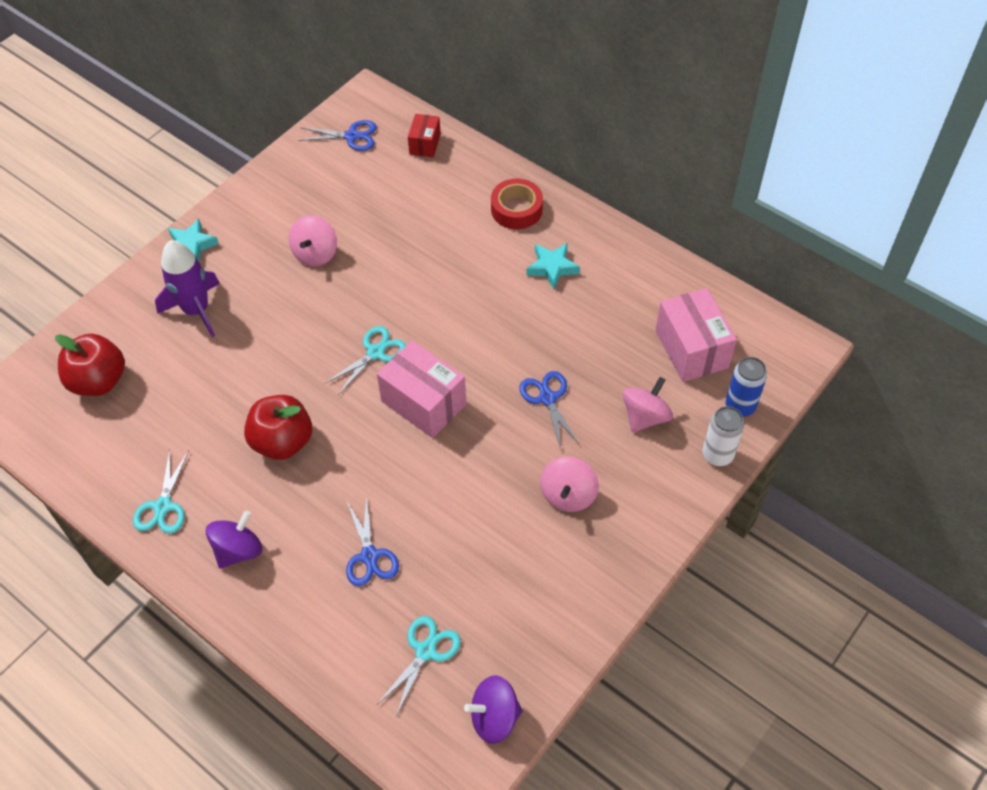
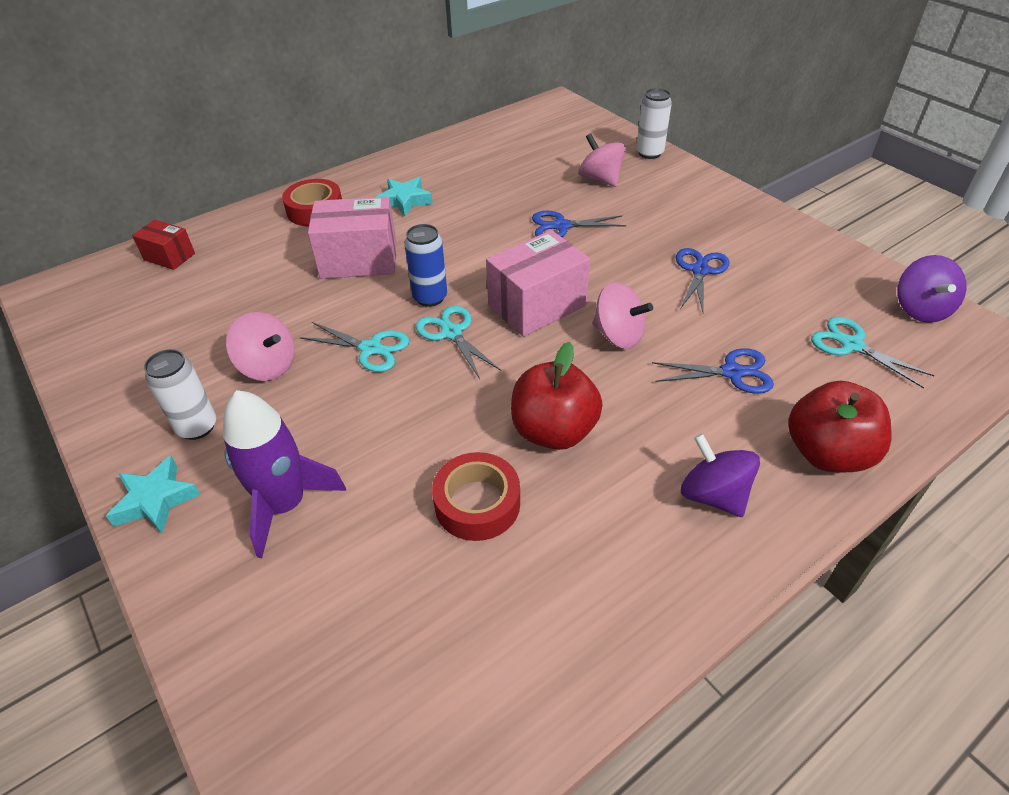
camera: 75 degrees left, 10 degrees down
red apple [55,334,125,396] -> red apple moved to [788,381,892,472]
turquoise scissors [133,449,189,534] -> turquoise scissors moved to [300,322,409,372]
blue scissors [298,120,377,151] -> blue scissors moved to [676,248,730,312]
pink spinning top [540,456,599,512] -> pink spinning top moved to [592,282,653,349]
pink box [656,288,737,382] -> pink box moved to [308,196,396,279]
blue can [726,357,767,417] -> blue can moved to [404,224,447,307]
none -> white can [144,349,216,440]
none -> red tape [432,452,520,541]

